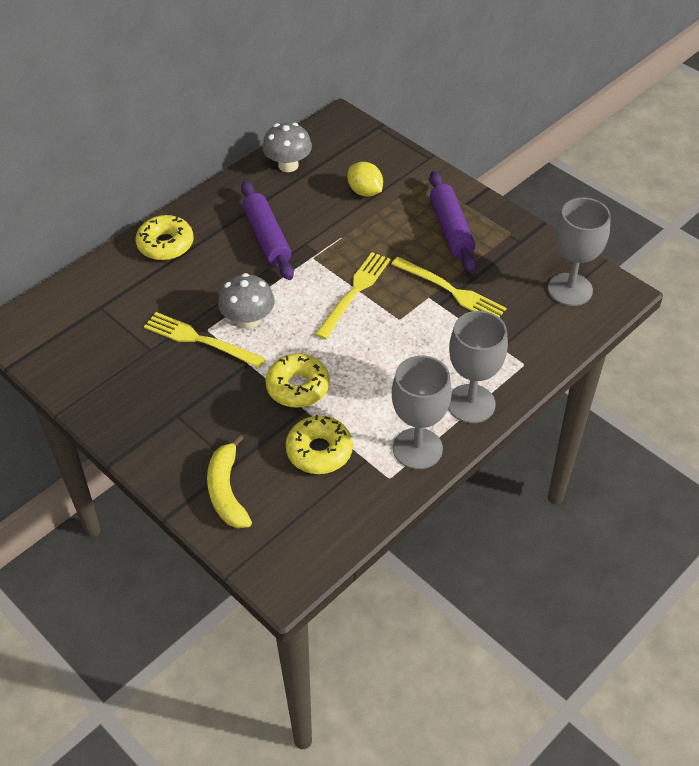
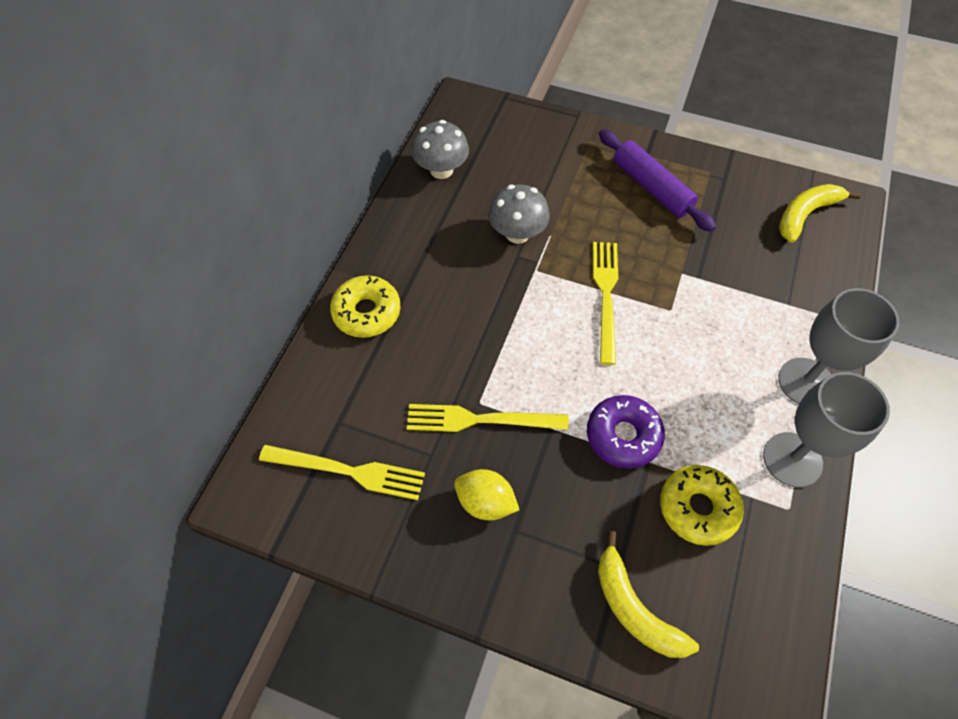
camera: 25 degrees left, 10 degrees up
grey mushroom [218,273,275,329] -> grey mushroom moved to [489,184,550,244]
purple rolling pin [241,181,294,280] -> none
yellow donut [265,354,330,408] -> purple donut [587,395,665,469]
yellow lemon [347,162,383,197] -> yellow lemon moved to [454,469,519,520]
yellow fork [391,257,506,317] -> yellow fork moved to [259,445,425,500]
grey goblet [548,198,611,306] -> yellow banana [779,184,861,243]

